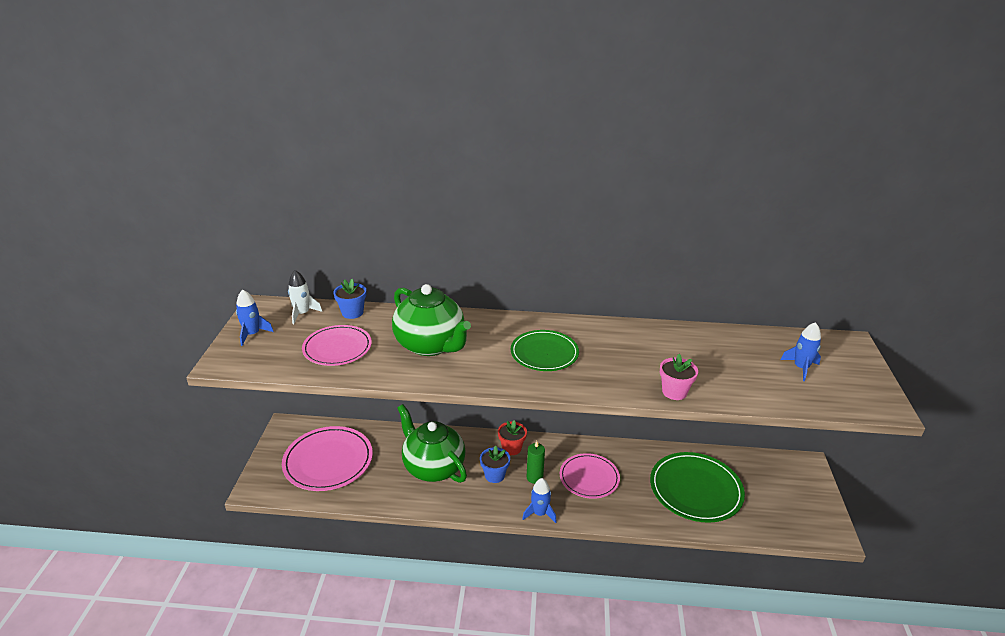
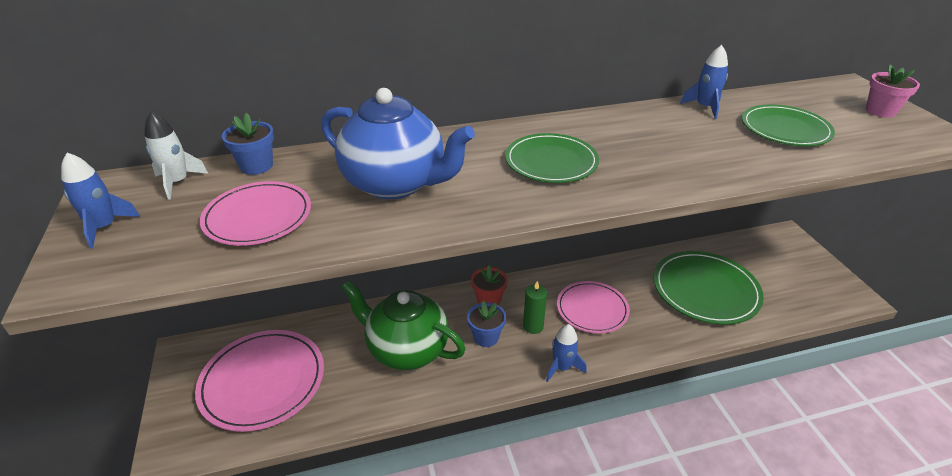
camera: 20 degrees left, 5 degrees up
green teapot [392,284,471,356] -> blue teapot [321,88,475,199]
pink flower pot [660,354,698,400] -> pink flower pot moved to [866,64,920,118]
blue rocket [781,322,821,381] -> blue rocket moved to [680,45,728,119]
none -> green plate [742,105,835,146]

